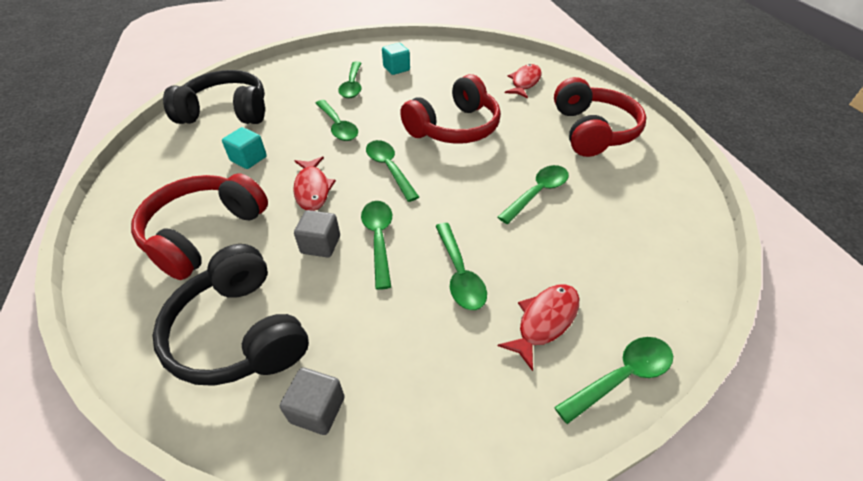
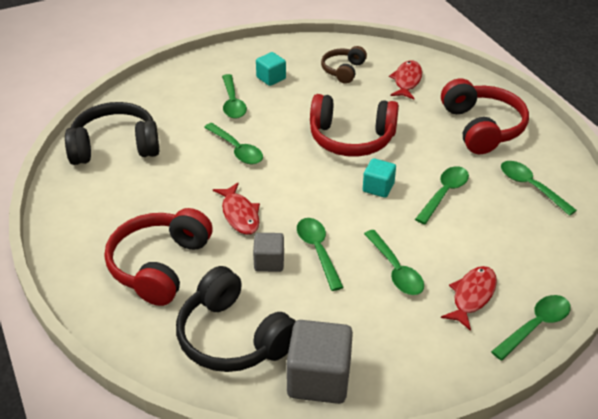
camera: 10 degrees left, 5 degrees down
turquoise cube [222,127,267,169] -> turquoise cube moved to [363,158,396,198]
grey cube [280,367,345,435] -> grey cube [286,320,353,404], size x1.76
green spoon [366,140,419,202] -> green spoon moved to [501,161,577,216]
red headphones [400,74,501,144] -> red headphones turned 60 degrees clockwise [310,94,399,157]
none -> brown headphones [321,46,367,84]

